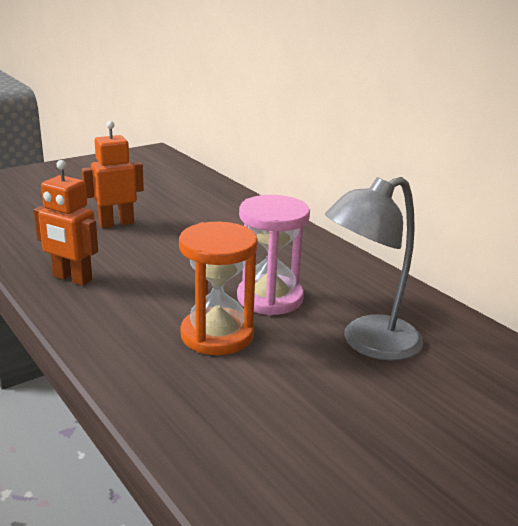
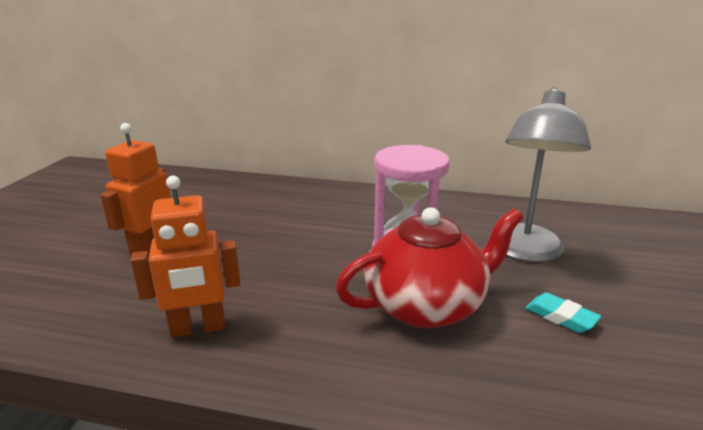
camera: 40 degrees left, 0 degrees up
orange hourglass [179,222,258,355] -> red teapot [336,207,523,329]
none -> turquoise eraser [525,293,601,333]

